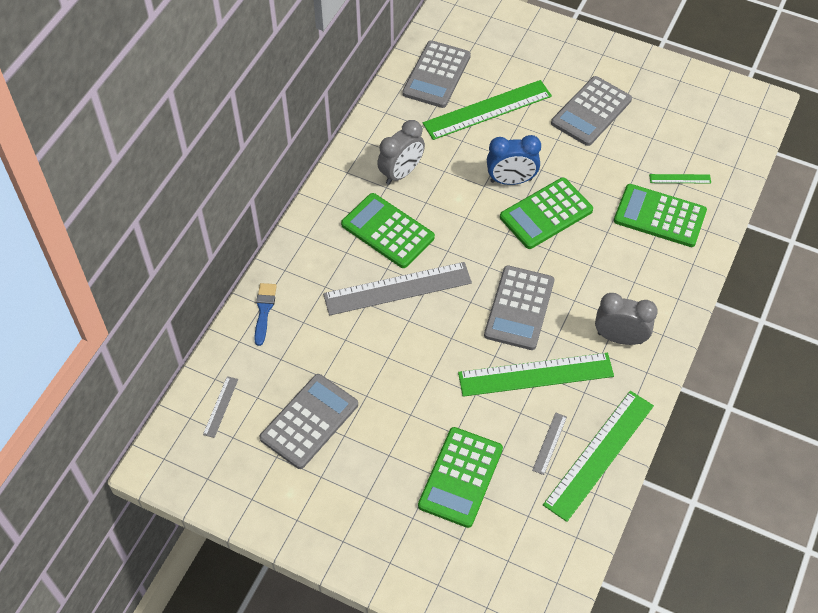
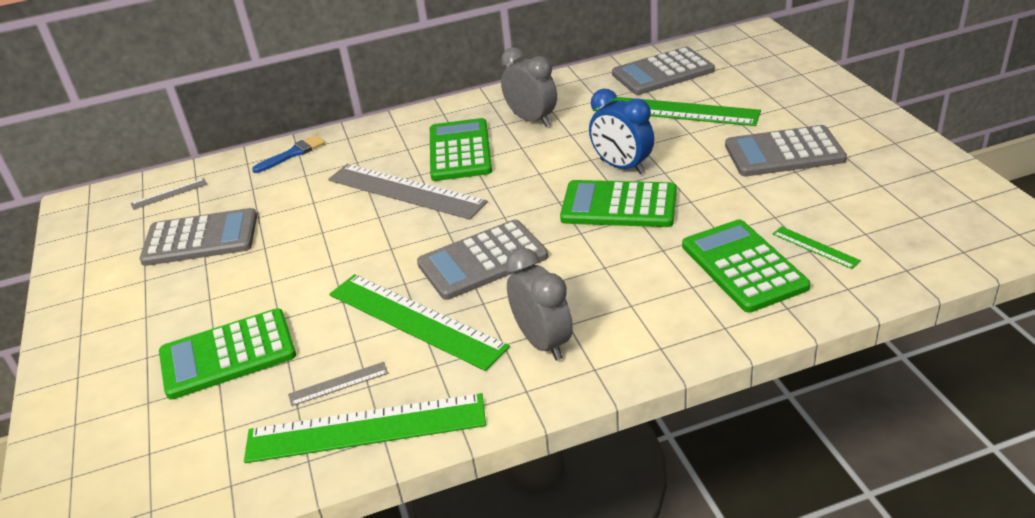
camera: 50 degrees right, 20 degrees down
grey clock [377,120,425,185] -> grey clock turned 135 degrees counterclockwise [501,47,557,127]

